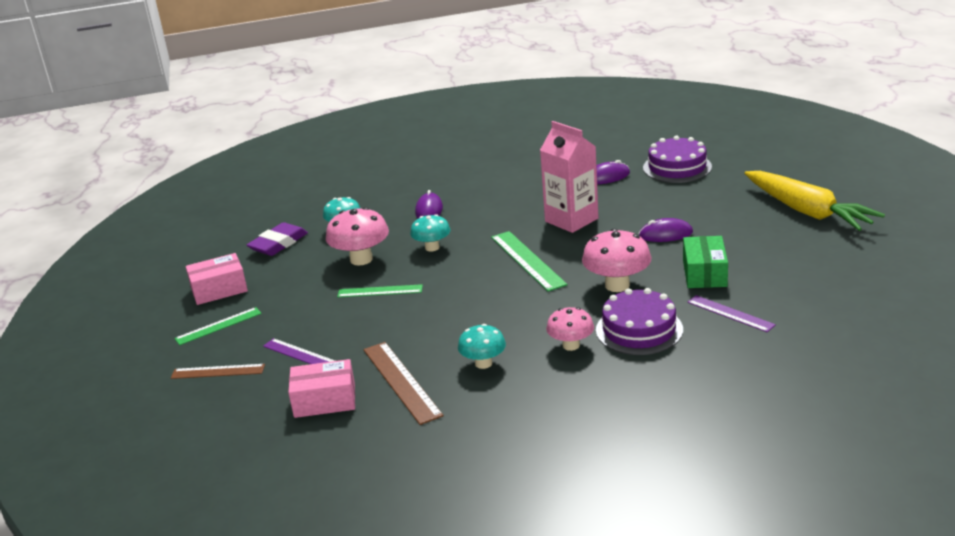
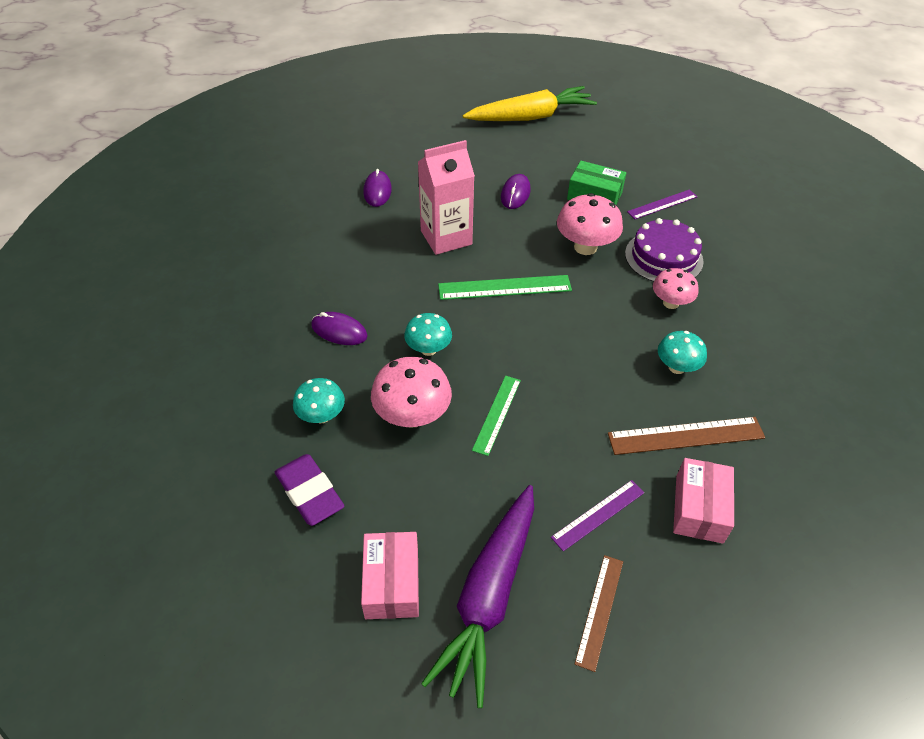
camera: 75 degrees left, 20 degrees up
green ruler [175,307,262,345] -> purple carrot [421,485,534,708]
purple cake [643,136,712,183] -> none

